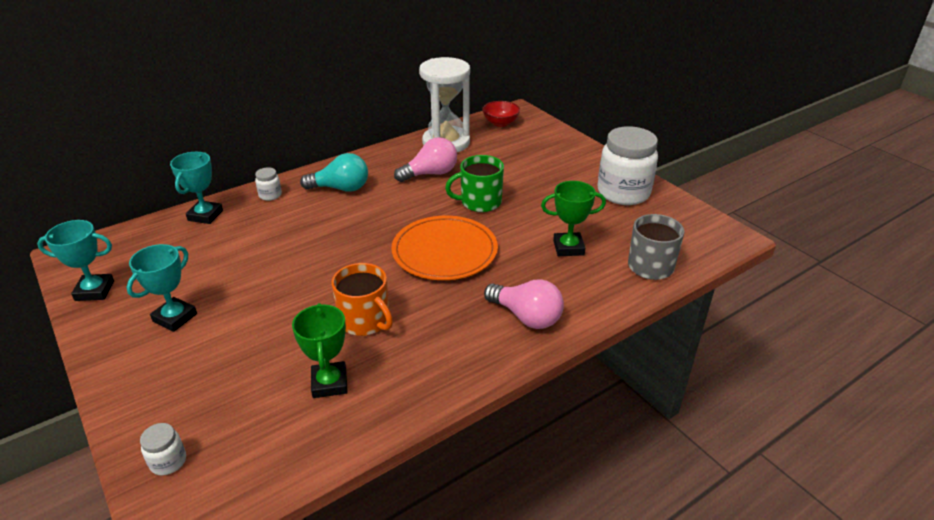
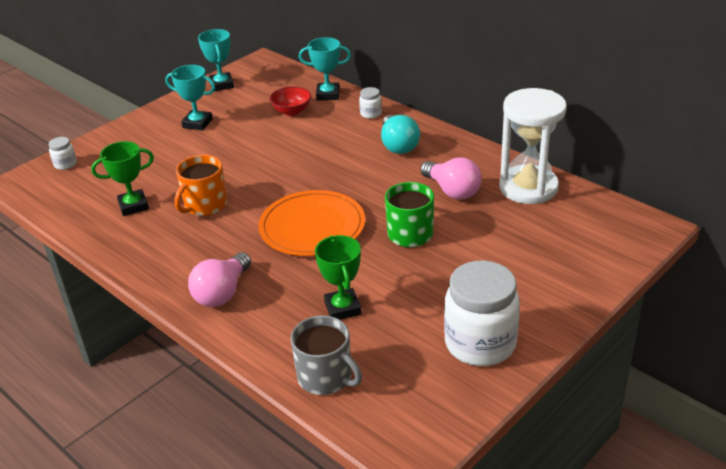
camera: 80 degrees right, 0 degrees up
red bowl [482,101,520,127] -> red bowl moved to [270,86,311,116]

